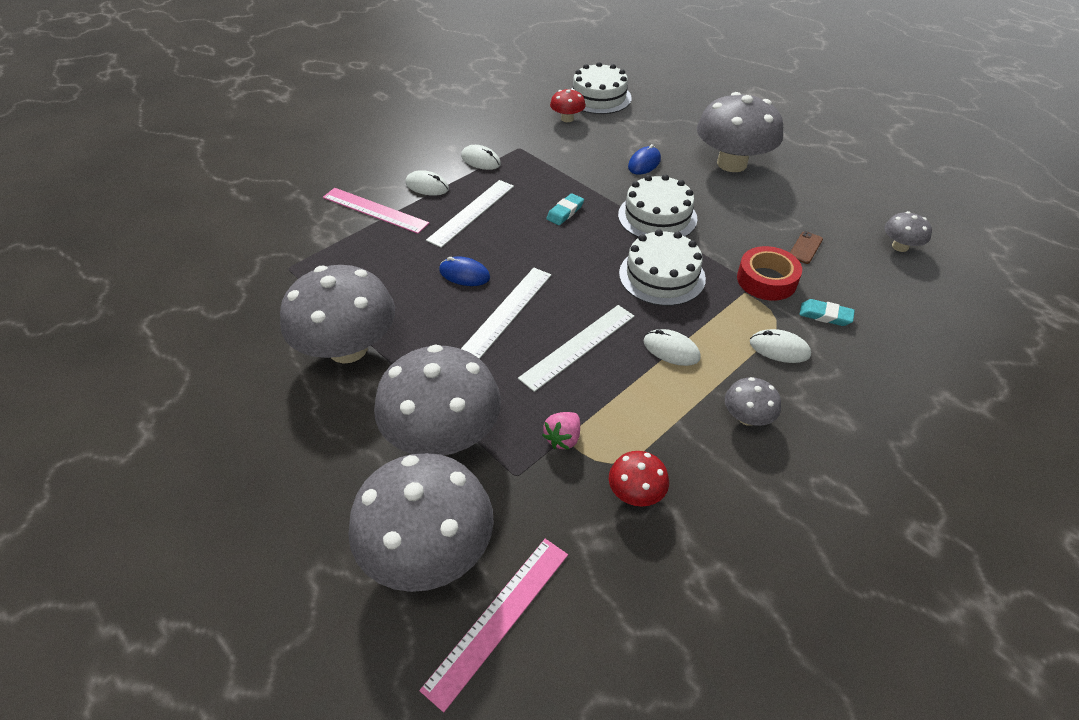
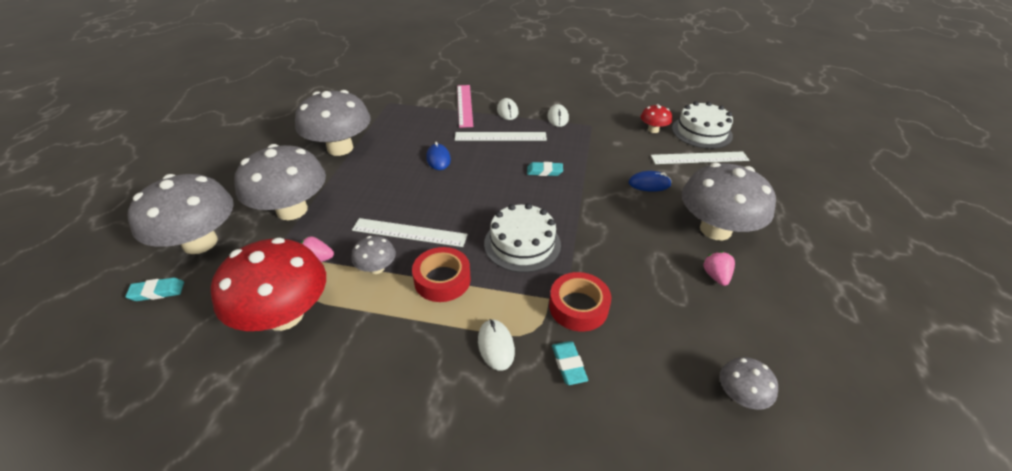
camera: 55 degrees right, 5 degrees down
pink ruler [419,539,568,712] -> turquoise eraser [125,278,184,301]
white ruler [461,268,551,359] -> white ruler moved to [651,152,749,164]
red mushroom [609,451,669,507] -> red mushroom [211,238,326,331], size x2.16
white cake [618,174,698,238] -> none
white mouse [643,329,701,366] -> red tape [412,247,471,302]
grey mushroom [725,377,781,426] -> grey mushroom moved to [351,236,396,274]
brown phone [790,231,823,264] -> none
none -> pink strawberry [703,251,735,286]

